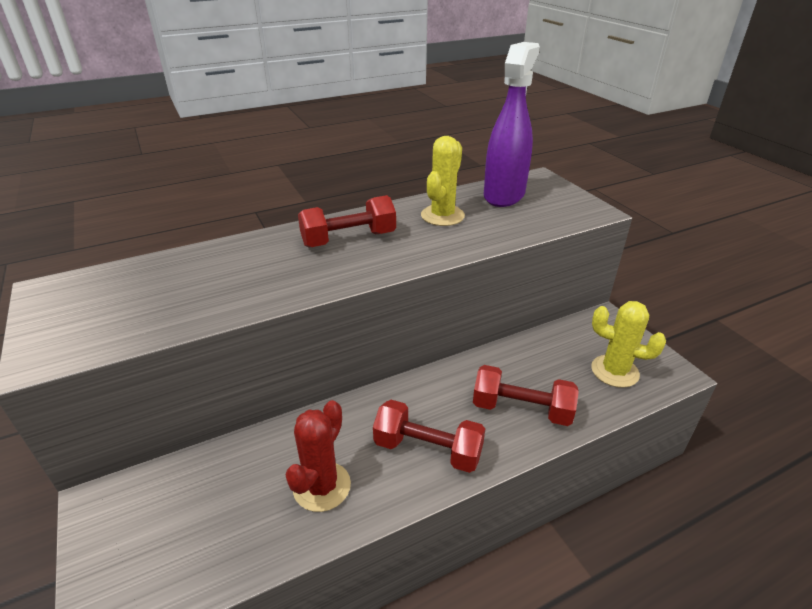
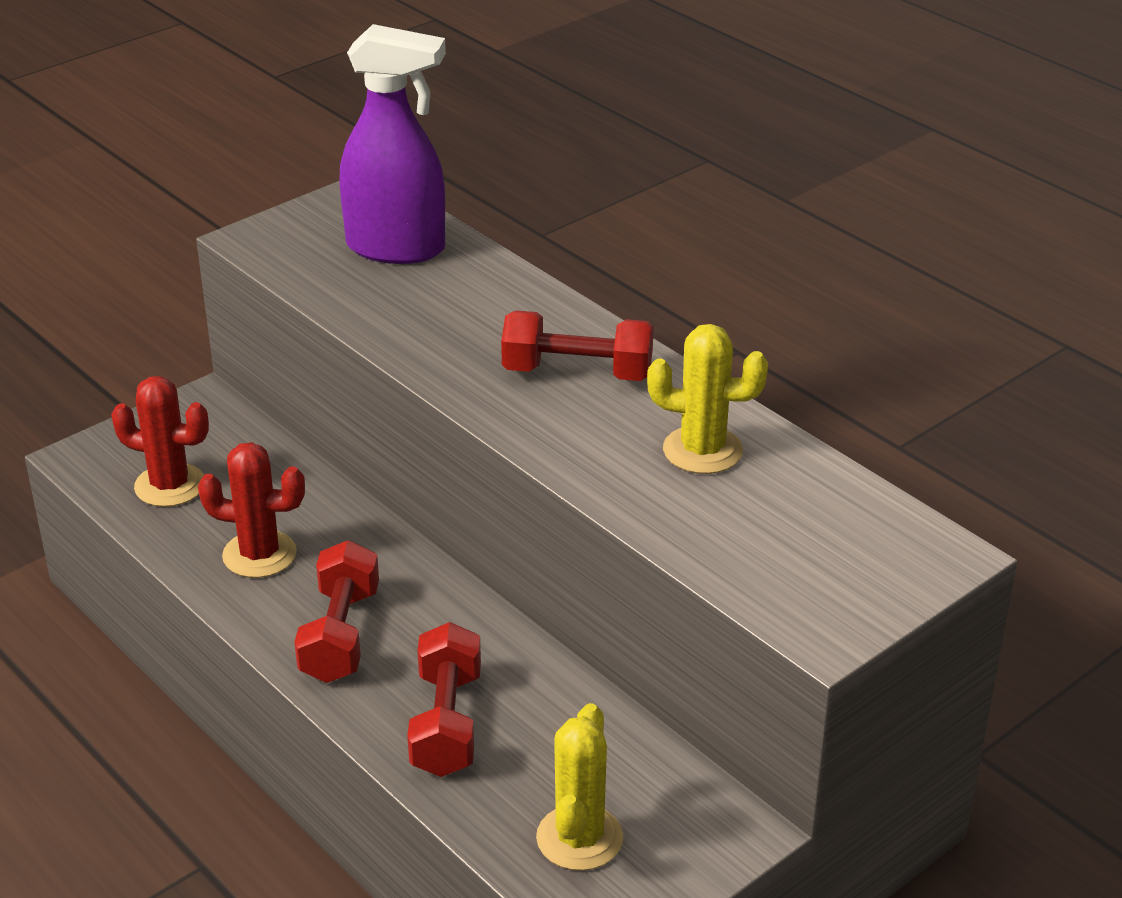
camera: 75 degrees right, 0 degrees up
red dumbbell [298,195,396,247] -> red dumbbell turned 45 degrees counterclockwise [501,310,654,381]
purple spray bottle [484,42,540,207] -> purple spray bottle moved to [339,24,446,264]
none -> red cactus [111,376,209,507]

